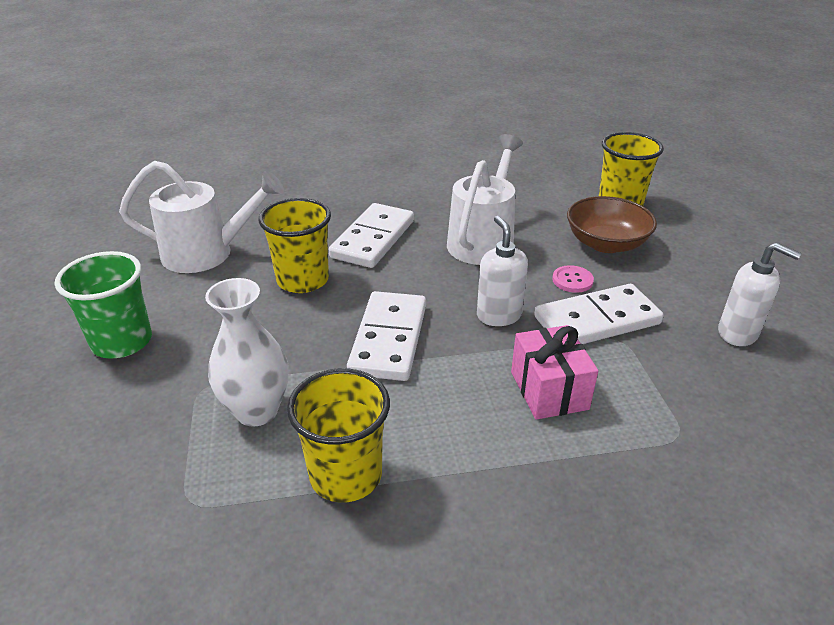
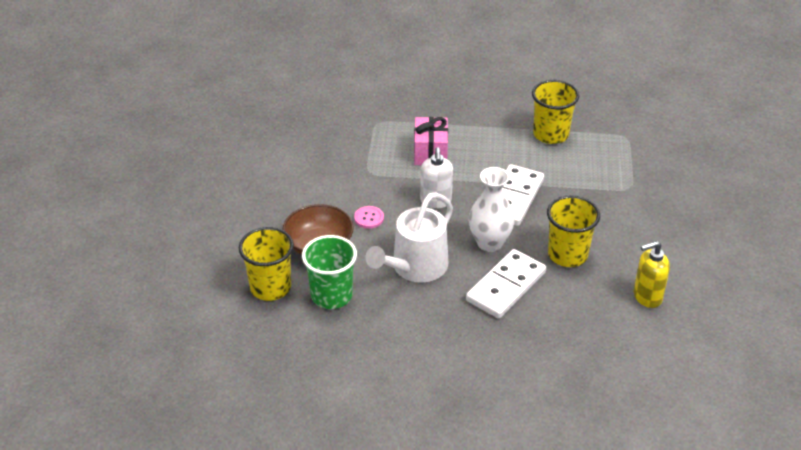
camera: 165 degrees left, 5 degrees up
green cup [55,251,152,359] -> green cup moved to [302,235,357,309]
white watering can [119,161,284,273] -> yellow soap dispenser [634,241,670,308]
white vase [205,278,289,427] -> white vase moved to [469,167,515,252]
white domino [534,284,664,344] -> none
white soap dispenser [718,242,801,346] -> none

